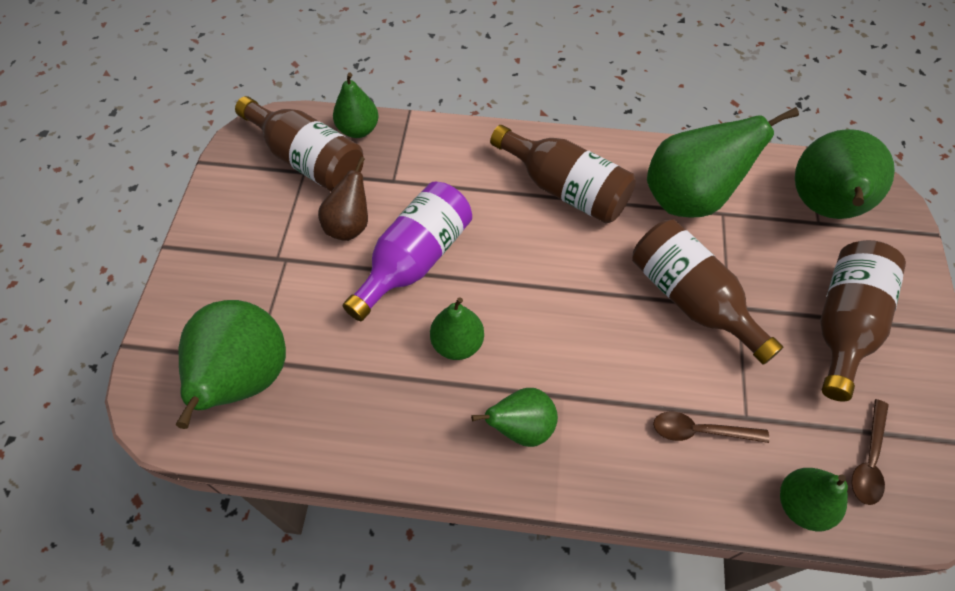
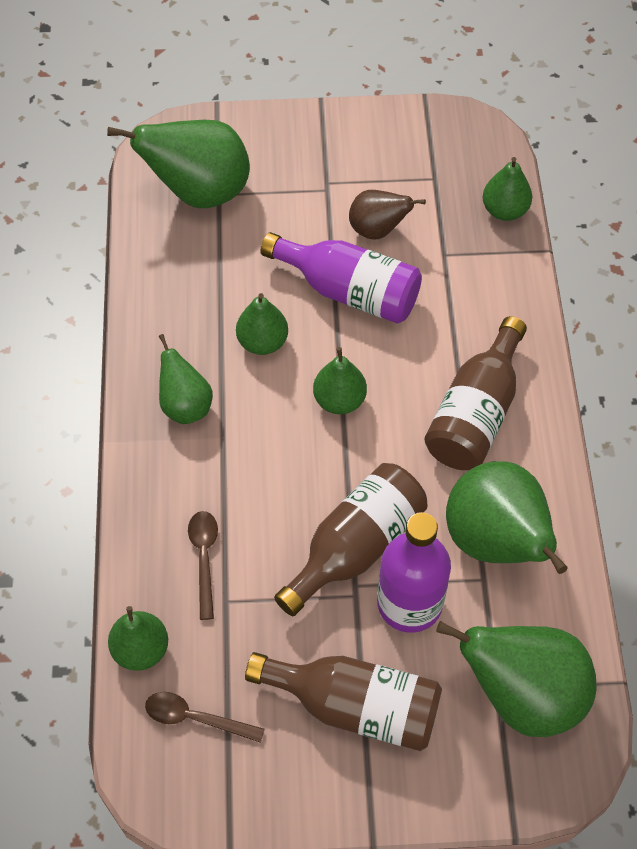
camera: 80 degrees right, 0 degrees up
brown bottle [235,96,364,191] -> none
none -> green pear [313,347,367,414]
none -> purple bottle [377,512,451,633]

